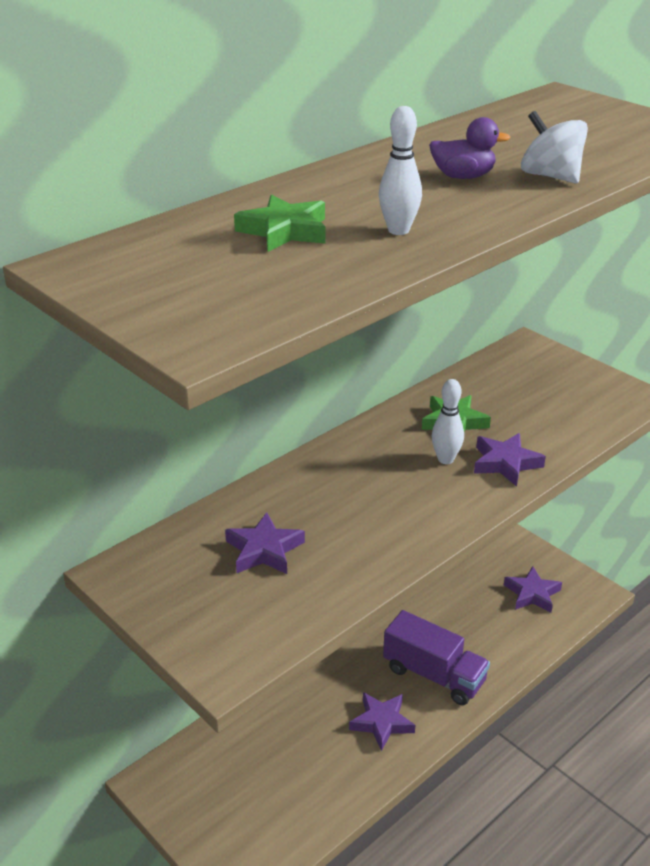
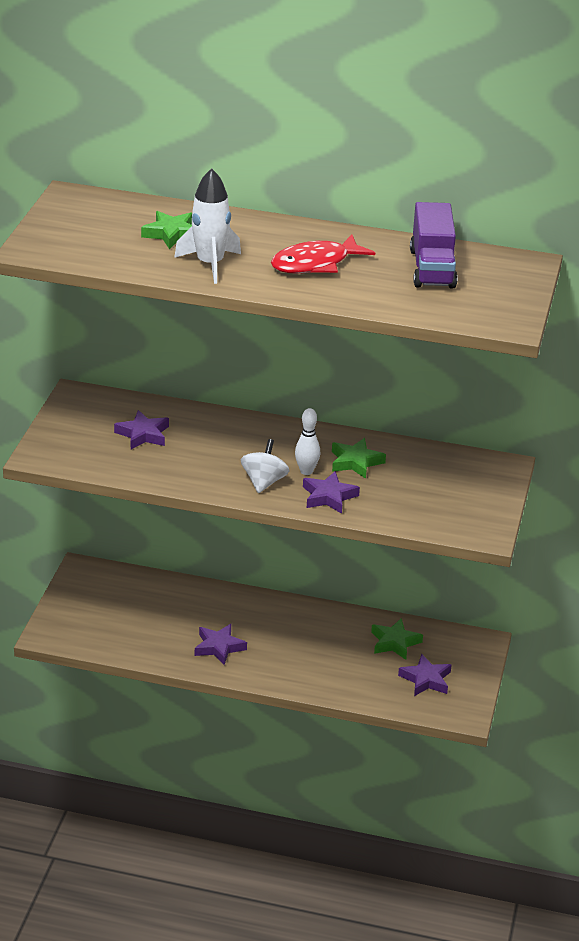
camera: 55 degrees right, 0 degrees up
white bowling pin [379,106,422,235] -> white rocket [174,168,241,284]
purple truck [383,610,490,705] -> purple truck moved to [410,202,458,289]
purple duck [429,117,511,179] -> red fish [271,234,375,274]
white spinning top [521,111,588,184] -> white spinning top moved to [241,439,289,493]
none -> green star [371,618,423,660]

